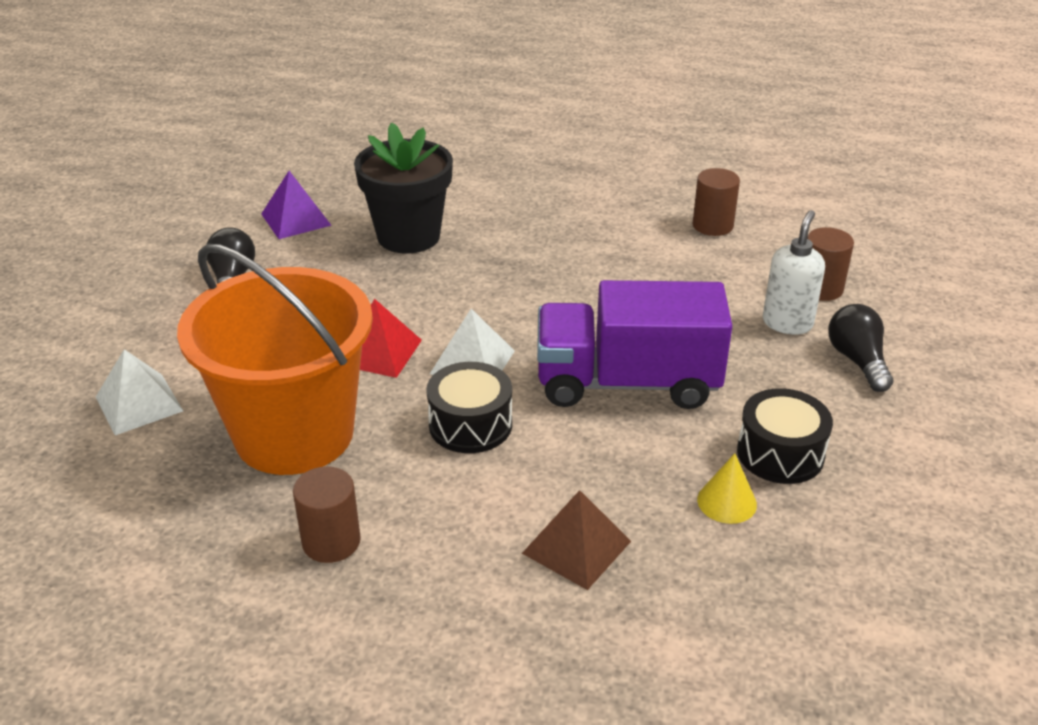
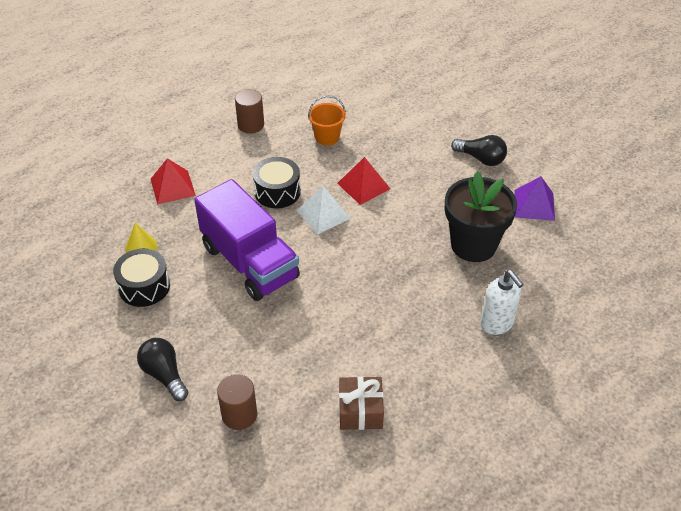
camera: 125 degrees right, 10 degrees up
white pyramid [96,349,183,435] -> none
orange bucket [177,244,373,475] -> orange bucket [308,95,346,146], size x0.40
brown pyramid [522,490,631,590] -> red pyramid [151,158,196,205]
purple truck [537,280,732,409] -> purple truck turned 105 degrees clockwise [194,179,300,301]
brown cylinder [692,168,740,236] -> brown gift [339,376,384,430]
white soap dispenser [763,210,825,335] -> white soap dispenser moved to [481,270,524,335]
black light bulb [828,304,893,392] -> black light bulb turned 150 degrees counterclockwise [137,338,189,401]

